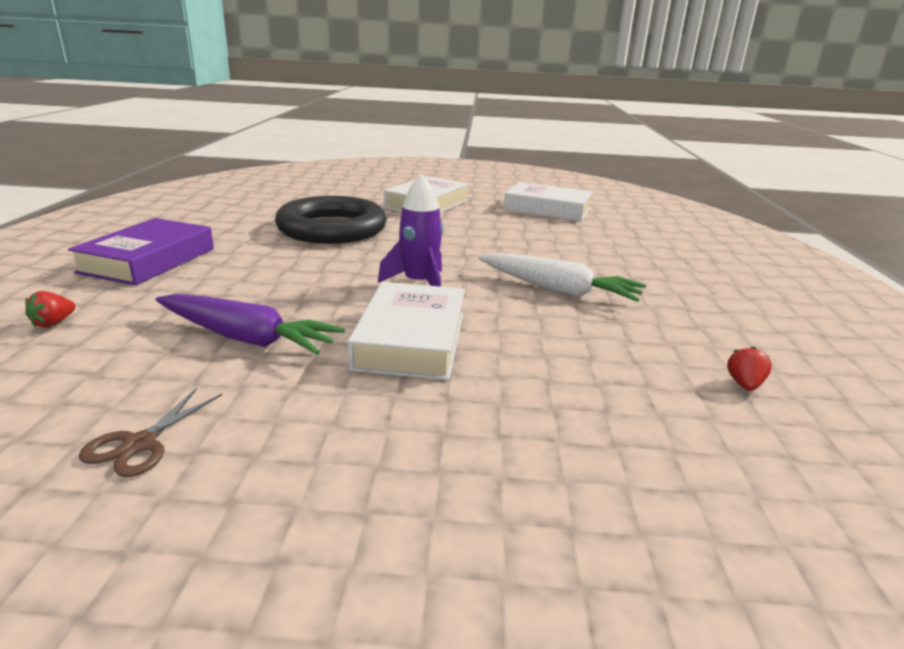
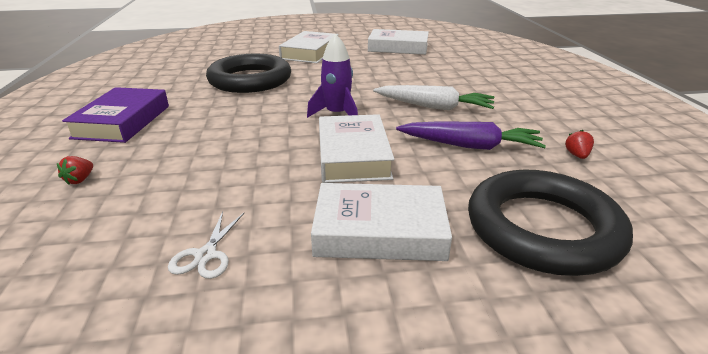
camera: 10 degrees left, 5 degrees up
brown scissors [79,388,222,477] -> white scissors [168,212,244,279]
purple carrot [156,294,345,355] -> purple carrot moved to [396,121,546,150]
none -> white book [311,183,452,261]
none -> black ring [468,169,633,276]

